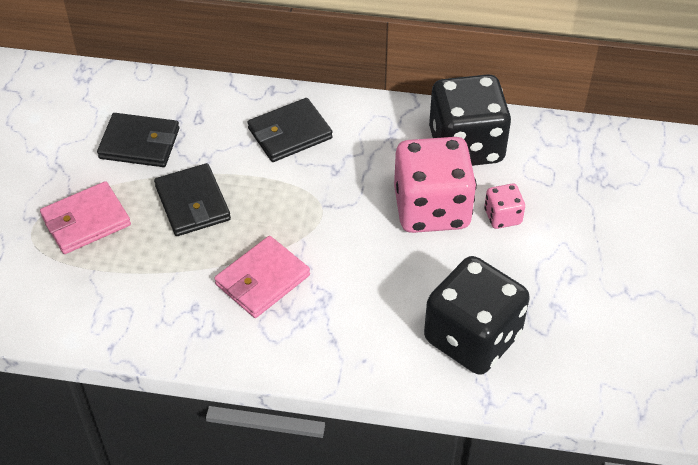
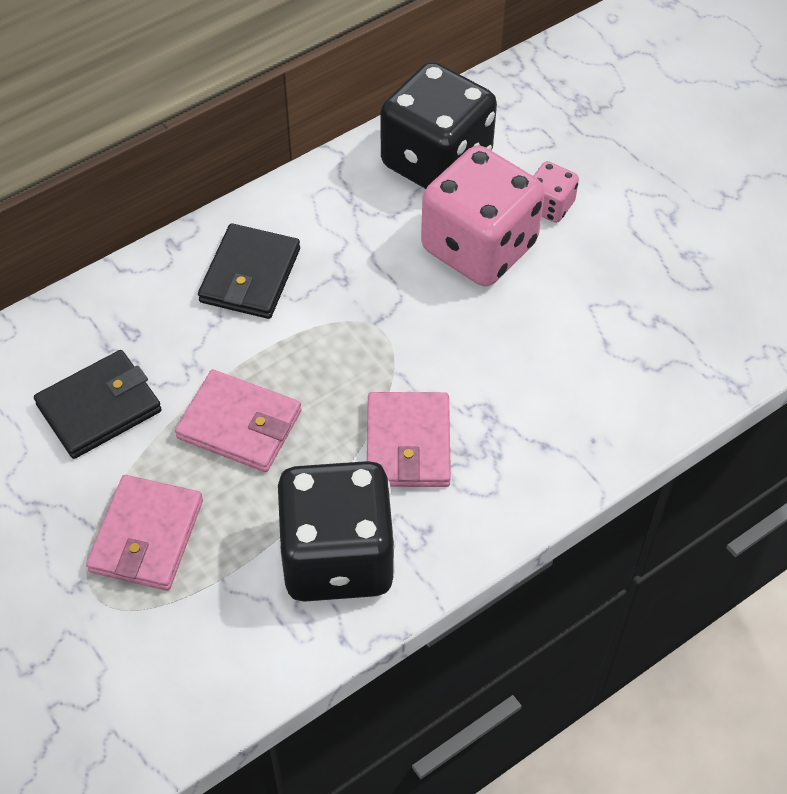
camera: 45 degrees left, 5 degrees up
black wallet [154,163,231,236] -> pink wallet [175,370,302,472]
black dice [424,256,530,375] -> black dice moved to [278,461,395,602]

